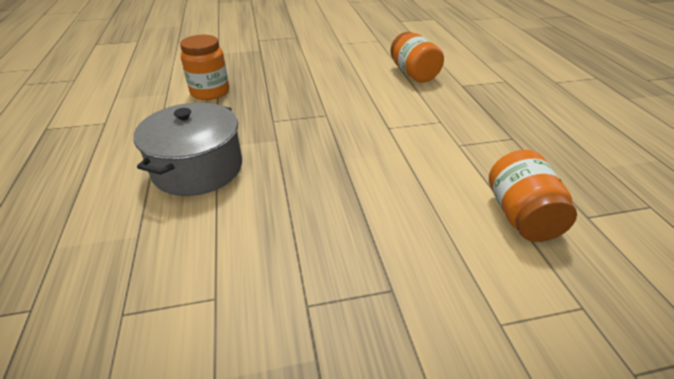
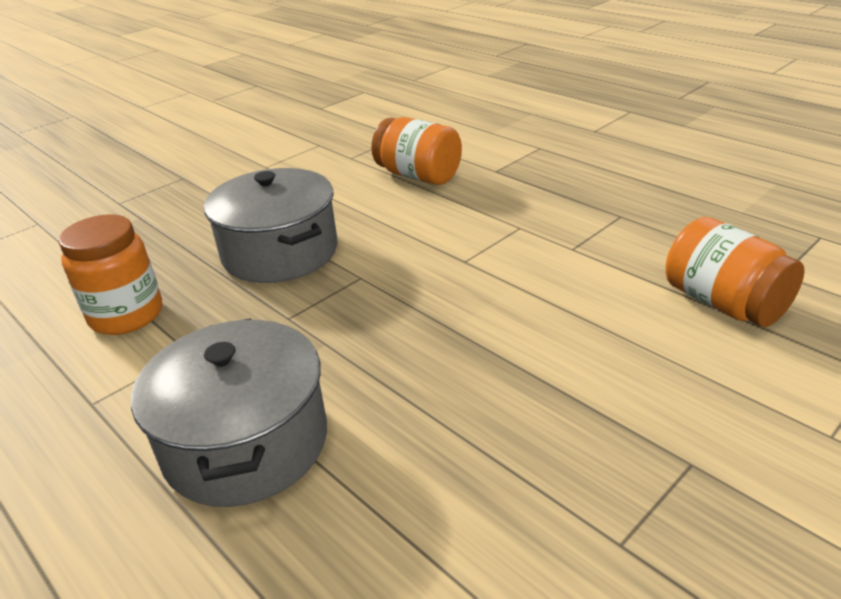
camera: 30 degrees left, 5 degrees down
none -> grey pot [204,168,338,283]

